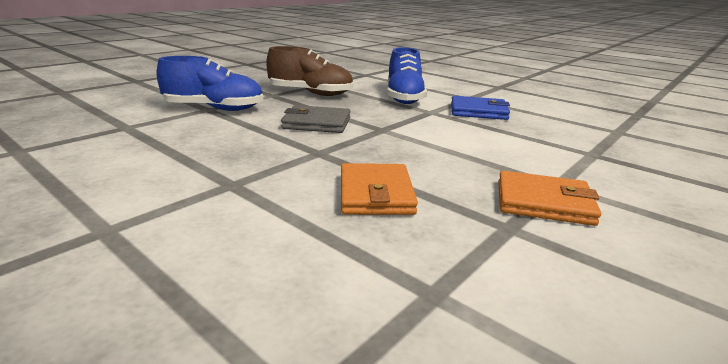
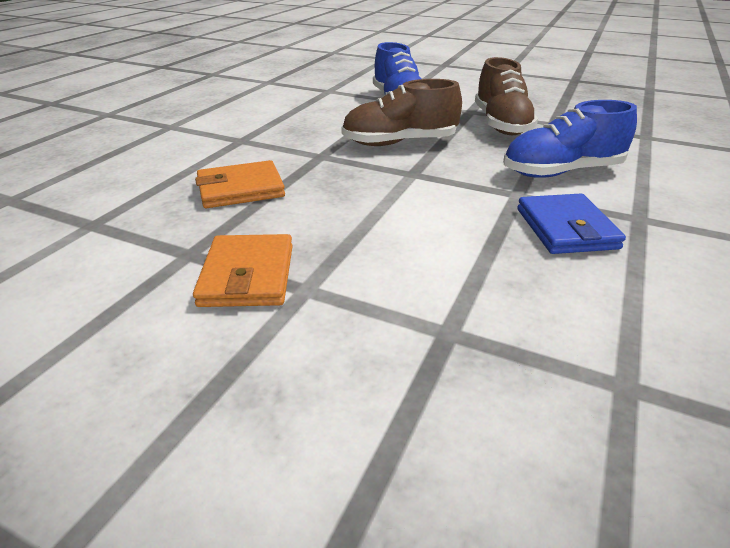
camera: 75 degrees right, 10 degrees up
grey wallet [281,105,350,133] -> brown shoe [341,79,462,146]

